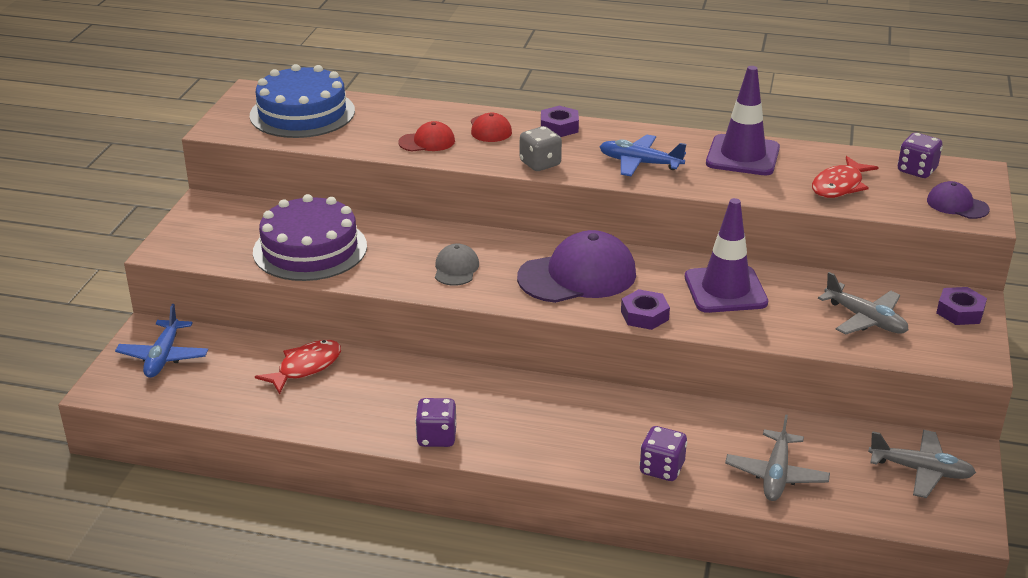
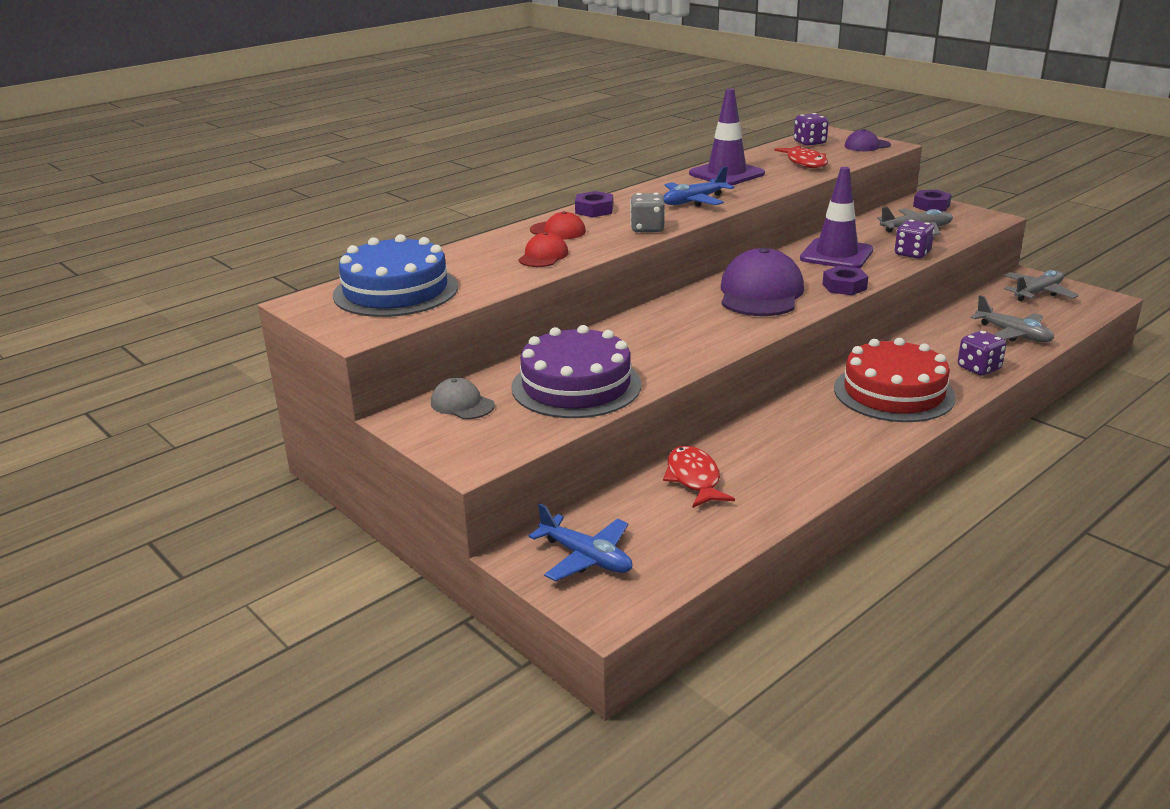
camera: 55 degrees left, 5 degrees down
purple dice [415,398,456,447] -> purple dice moved to [895,220,935,259]
grey cap [435,243,479,286] -> grey cap moved to [431,378,495,419]
none -> red cake [834,338,956,422]

